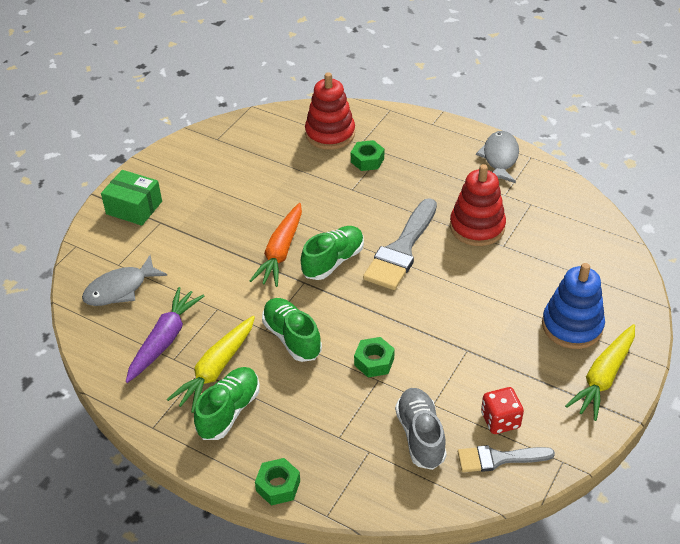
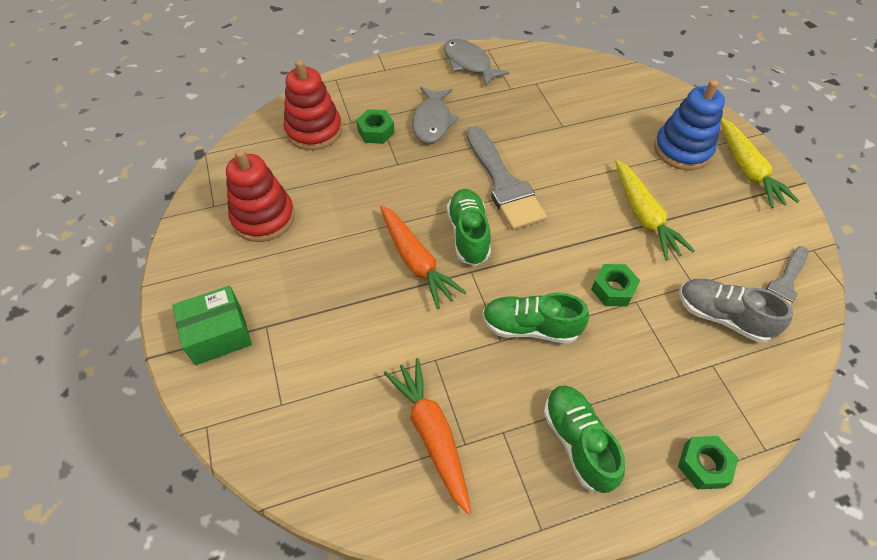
camera: 50 degrees left, 10 degrees up
grey fish [82,255,167,306] -> grey fish moved to [412,87,459,143]
purple carrot [126,287,204,383] -> orange carrot [384,358,471,514]
yellow carrot [167,316,255,413] -> yellow carrot moved to [615,160,695,261]
red stacking toy [450,164,506,246] -> red stacking toy moved to [226,149,295,242]
red dice [481,387,524,434] -> none

